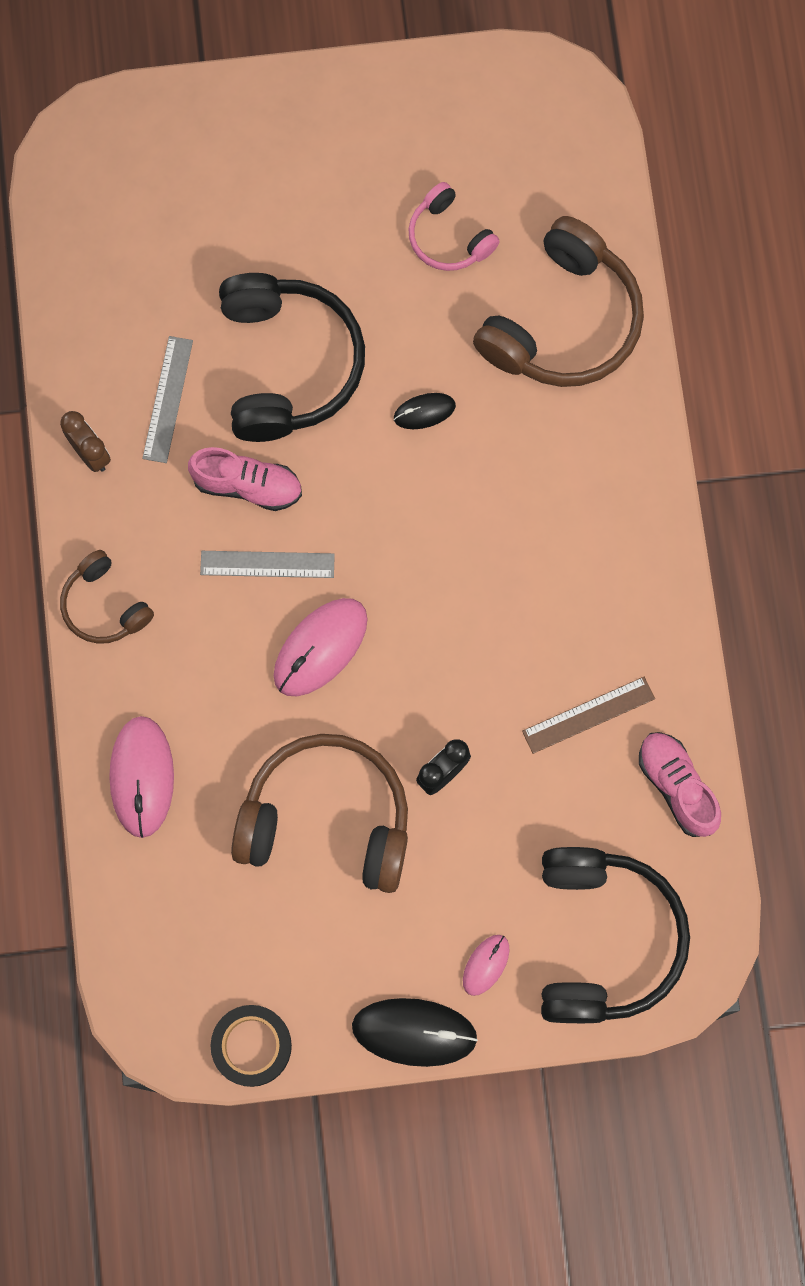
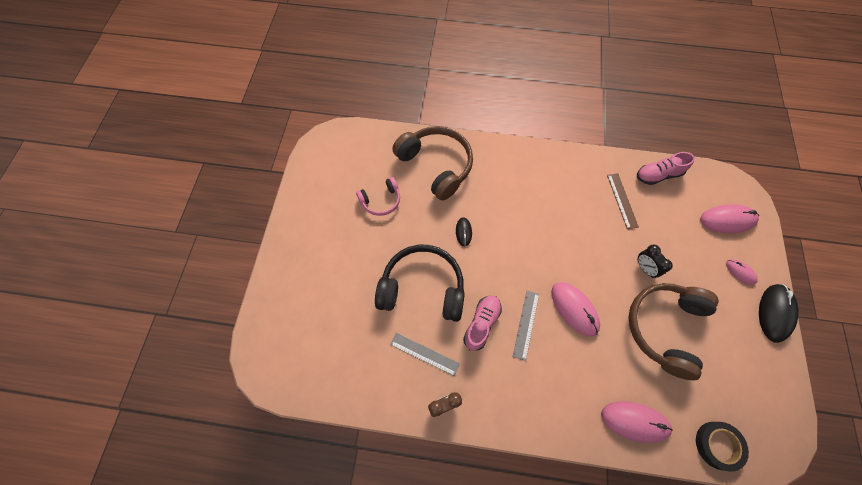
camera: 75 degrees left, 10 degrees down
brown headphones [60,550,154,644] -> none
black tape [211,1005,292,1087] -> black tape moved to [696,422,749,472]
black headphones [541,847,690,1023] -> pink mouse [700,204,759,233]

